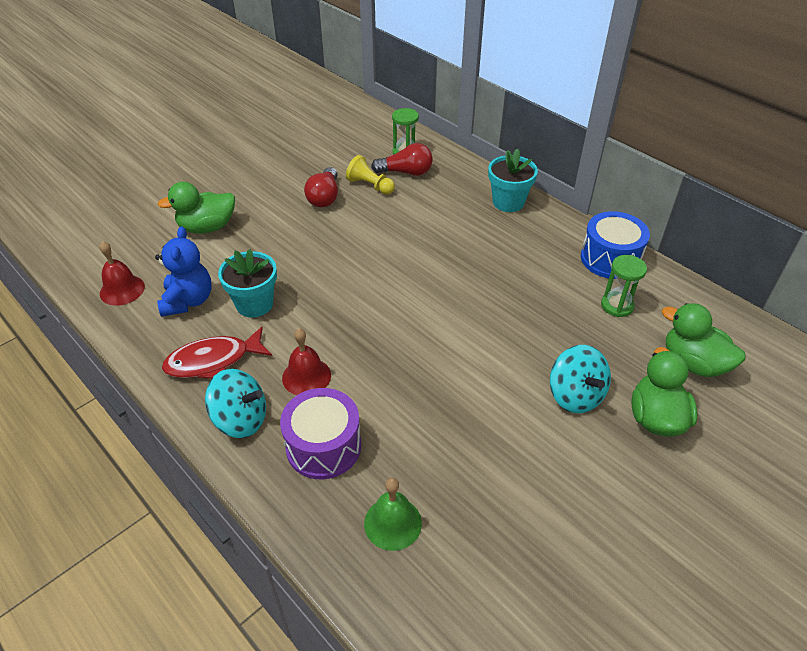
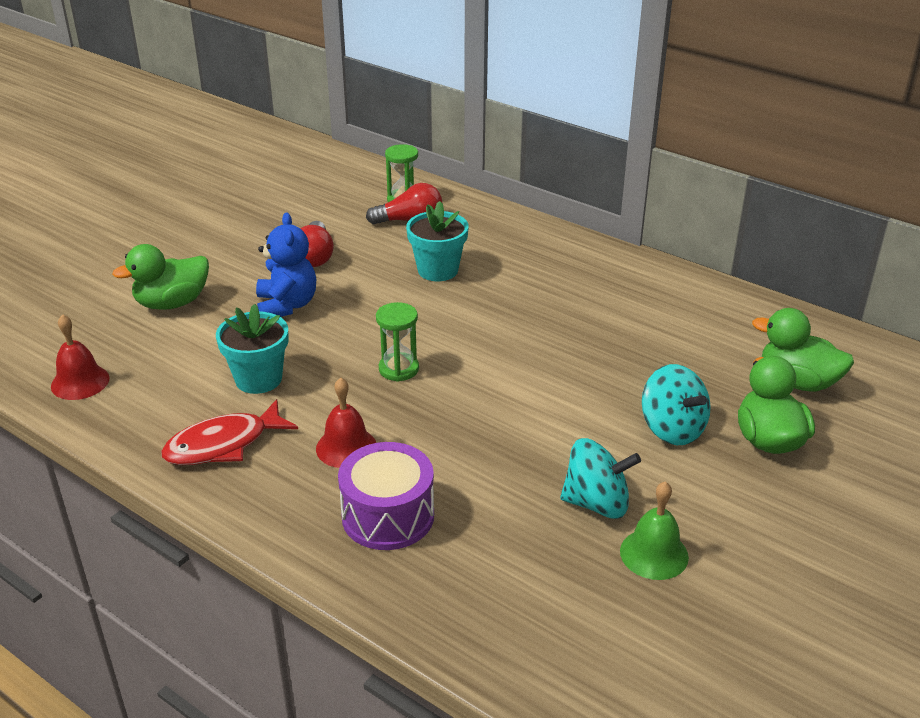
camera: 10 degrees left, 10 degrees down
blue teddy bear [155,227,212,317] -> blue teddy bear moved to [256,213,316,317]
turquoise spinning top [205,369,266,438] -> turquoise spinning top moved to [560,438,641,519]
yellow pawn [346,155,395,195] -> none
green bell [364,478,422,551] -> green bell moved to [620,481,689,580]
turquoise flower pot [488,149,538,212] -> turquoise flower pot moved to [406,201,469,281]
blue drum [581,211,650,279] -> none
green hourglass [601,255,647,317] -> green hourglass moved to [376,302,419,382]

